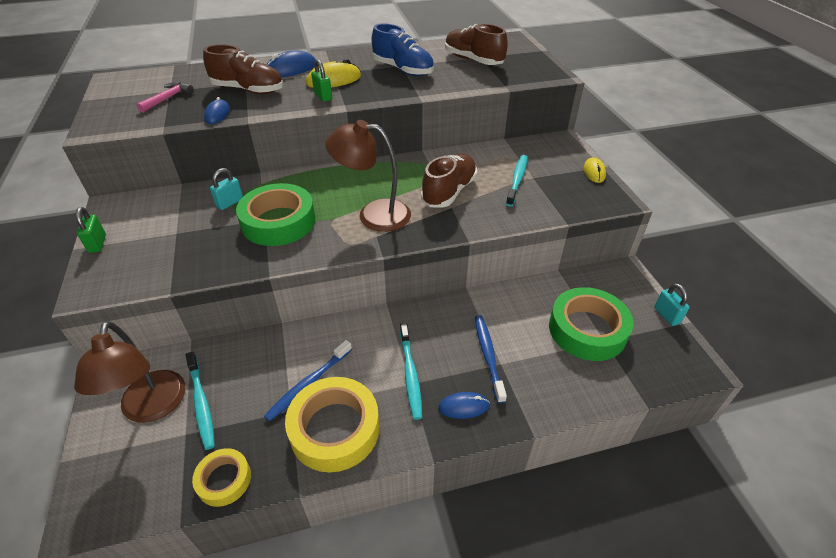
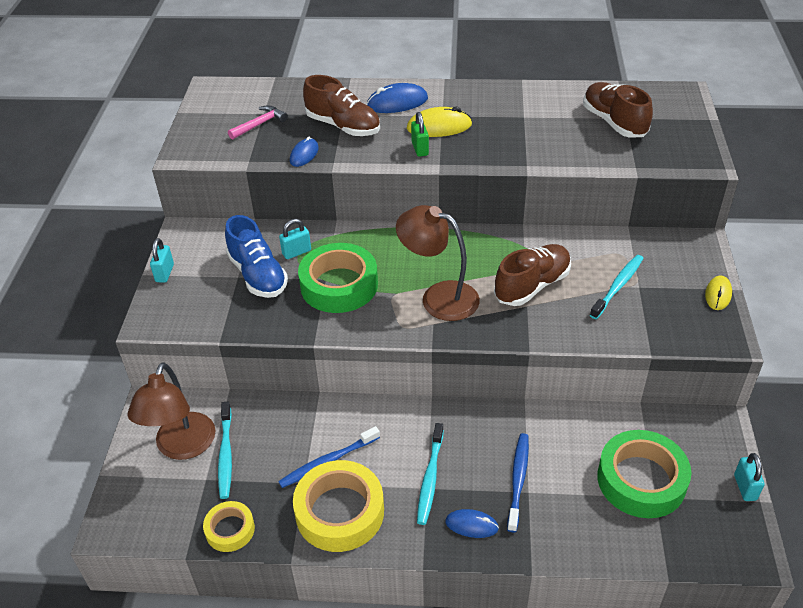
camera: 20 degrees right, 0 degrees up
green padlock [76,207,106,253] -> turquoise padlock [150,238,174,283]
blue shoe [372,23,434,76] -> blue shoe moved to [225,215,288,298]

